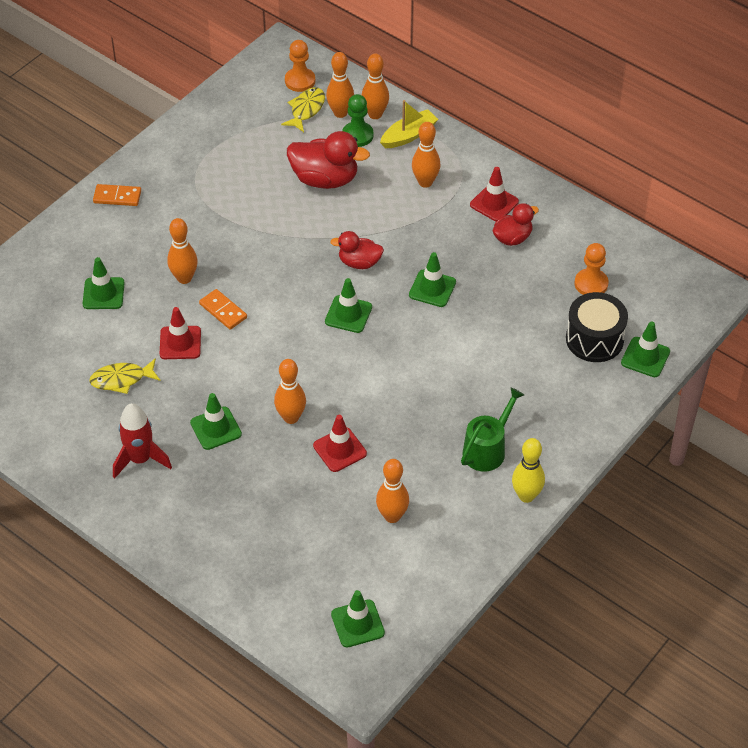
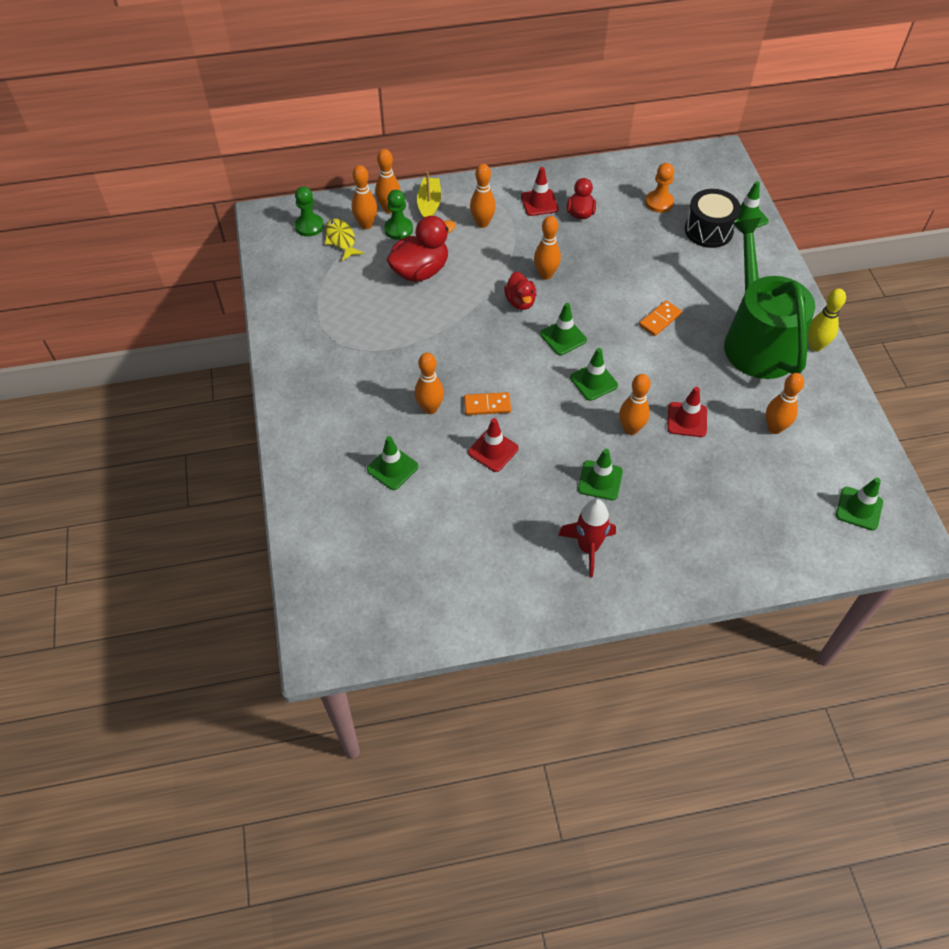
camera: 50 degrees left, 5 degrees up
yellow fish [89,358,160,394] -> none
orange domino [93,184,141,206] -> orange domino moved to [639,300,682,336]
orange pawn [285,40,315,92] -> green pawn [295,186,324,237]
red duck [330,231,384,269] -> red duck turned 60 degrees counterclockwise [504,272,536,310]
green traffic cone [409,252,456,307] -> green traffic cone moved to [570,348,618,401]
green watering can [461,387,524,472] -> green watering can [724,218,815,379], size x2.03
none -> orange bowling pin [534,216,561,280]

